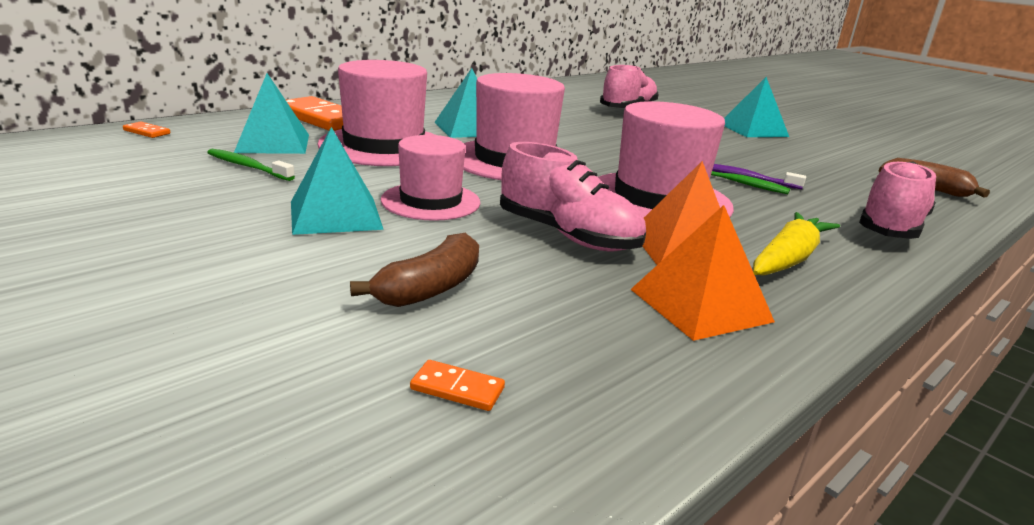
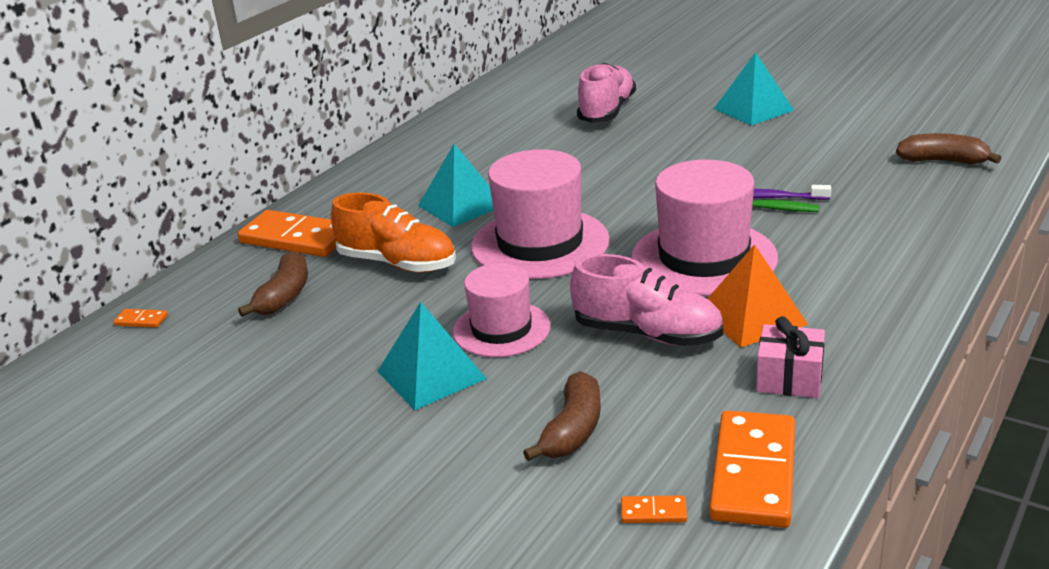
camera: 10 degrees left, 5 degrees up
green toothbrush [207,149,295,181] -> none
turquoise pyramid [234,73,309,154] -> brown banana [238,251,308,317]
pink hat [317,60,435,166] -> orange shoe [331,193,456,272]
orange pyramid [630,205,775,341] -> pink gift [756,316,825,398]
yellow carrot [753,212,840,276] -> none
pink shoe [859,162,936,239] -> none
none -> orange domino [709,410,795,528]

